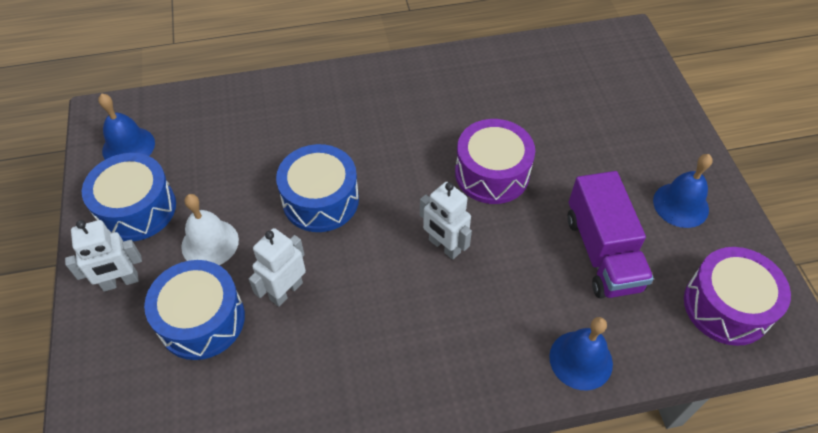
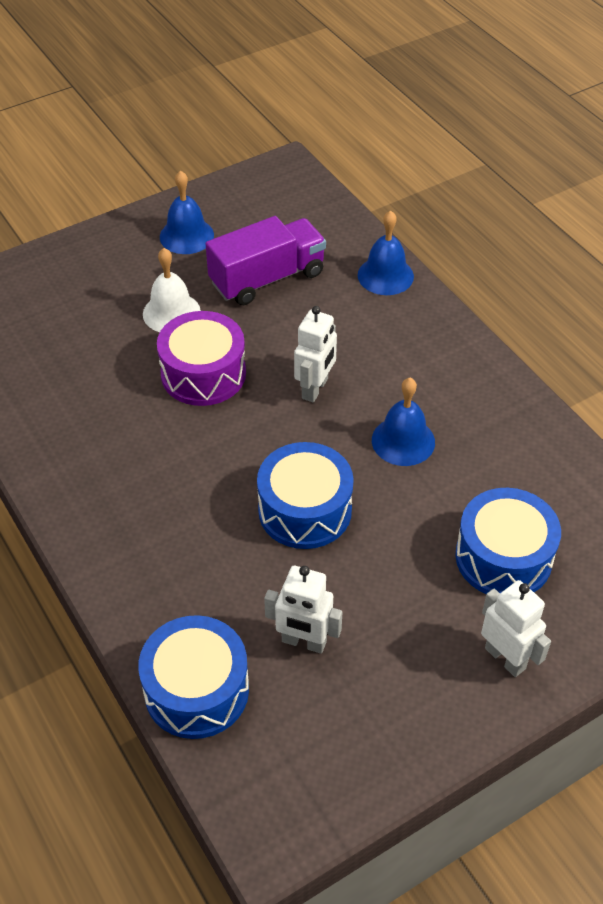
camera: 110 degrees left, 5 degrees down
blue drum [82,153,176,241] -> blue drum moved to [138,615,249,739]
blue bell [98,94,155,160] -> blue bell moved to [372,378,435,466]
white bell [181,194,239,265] -> white bell moved to [143,248,201,332]
white robot [249,228,306,307] -> white robot moved to [264,566,343,654]
purple drum [684,247,791,346] -> none

